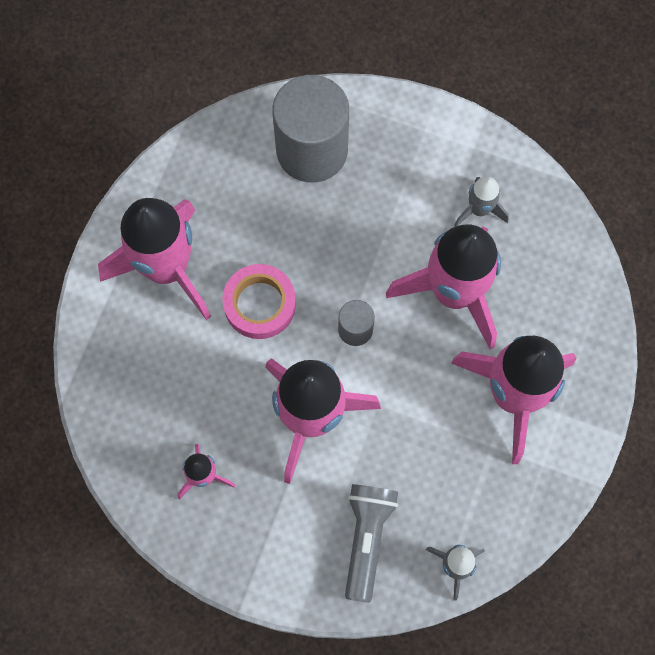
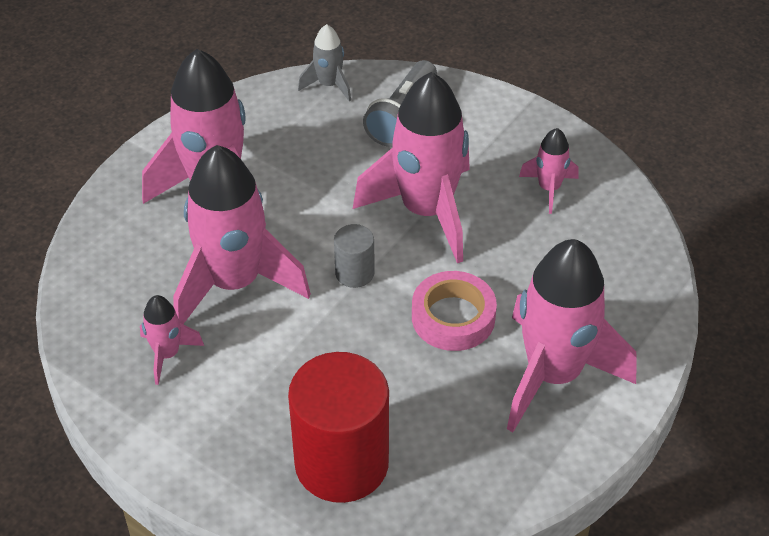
camera: 165 degrees left, 25 degrees down
grey cylinder [272,75,349,183] -> red cylinder [288,352,389,503]
grey rocket [454,177,509,227] -> pink rocket [140,295,204,385]

